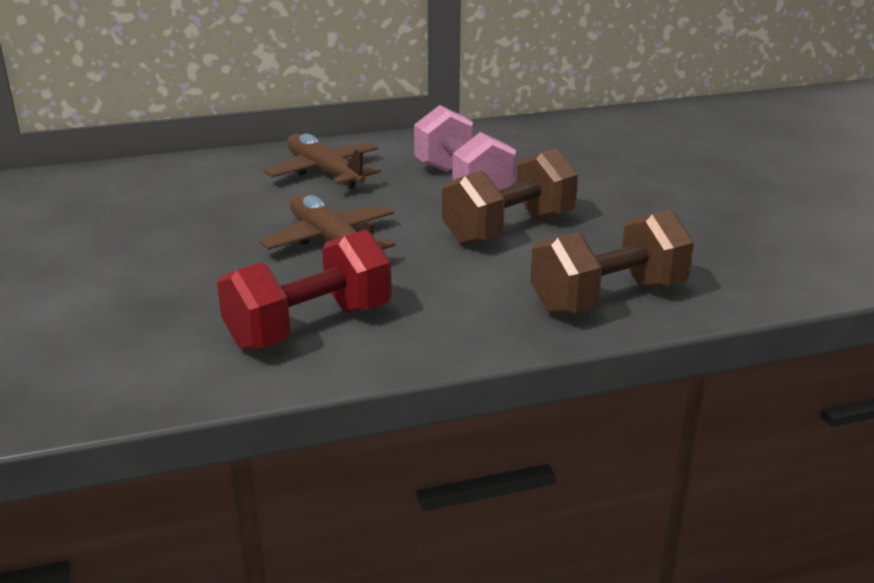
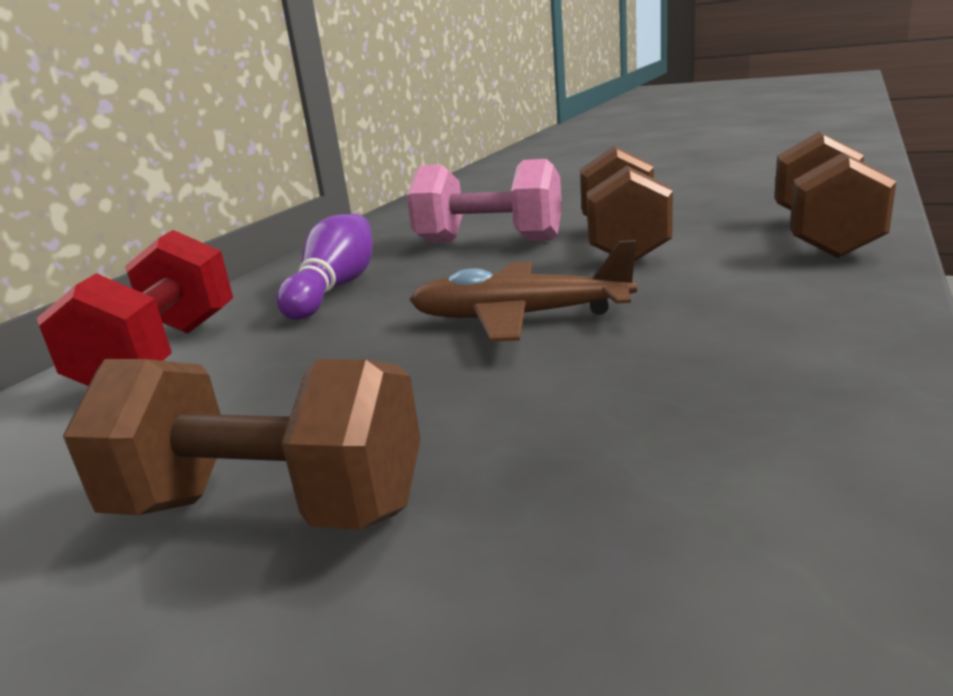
camera: 45 degrees left, 5 degrees down
red dumbbell [217,229,392,351] -> red dumbbell moved to [37,230,233,386]
brown plane [264,134,381,189] -> purple bowling pin [277,214,373,320]
none -> brown dumbbell [63,359,420,530]

